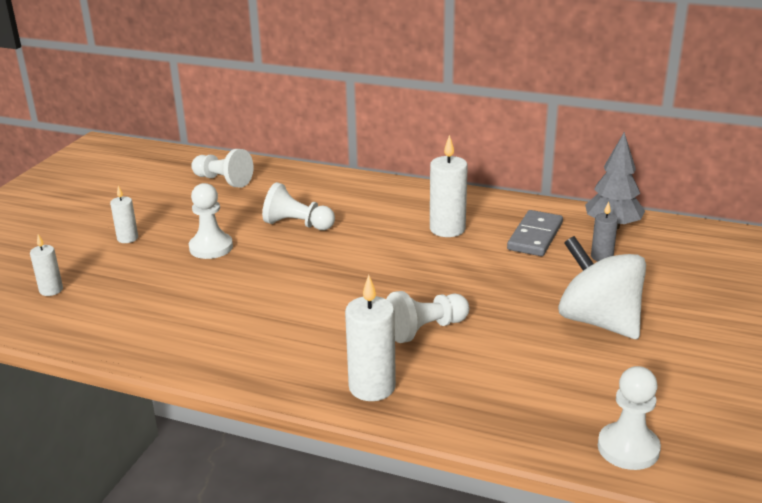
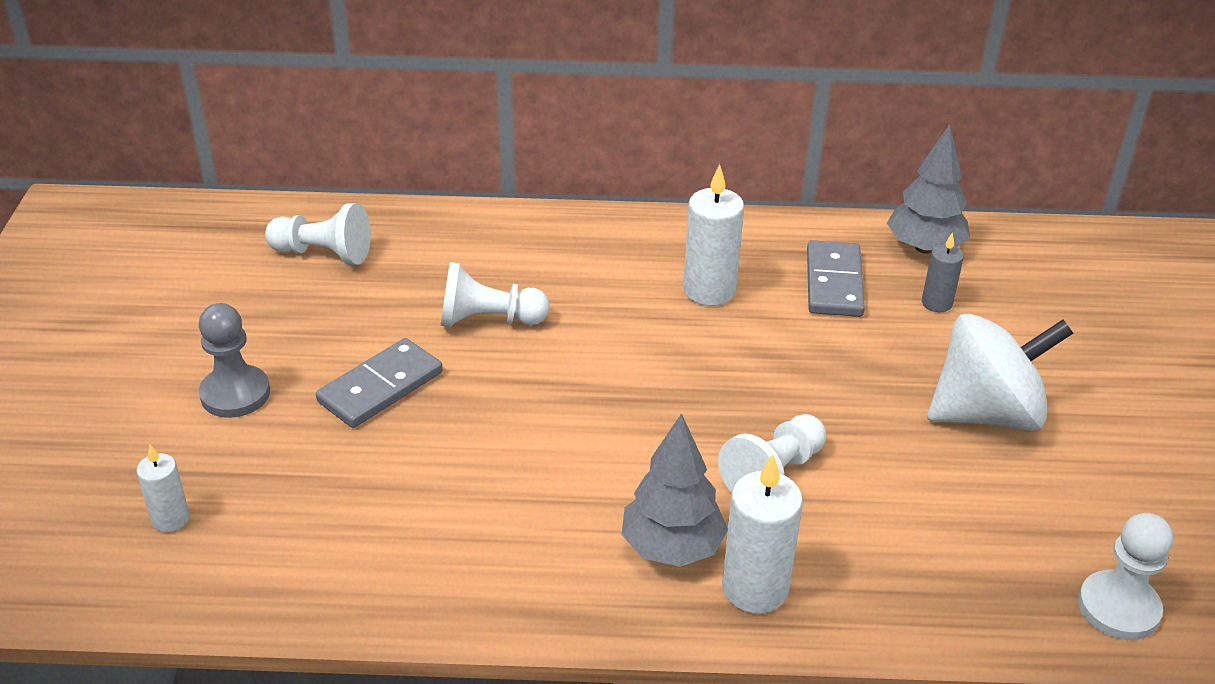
camera: 20 degrees left, 10 degrees up
white candle [110,186,138,243] -> grey pawn [199,303,270,418]
white pawn [189,183,233,259] -> grey domino [316,338,443,428]
white spinning top [558,236,646,339] -> white spinning top turned 135 degrees clockwise [927,313,1073,431]
none -> grey tree [622,413,728,567]

